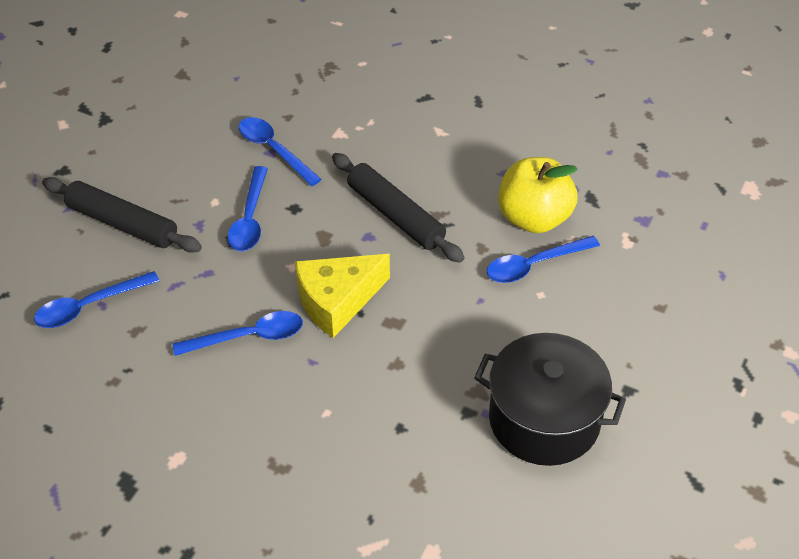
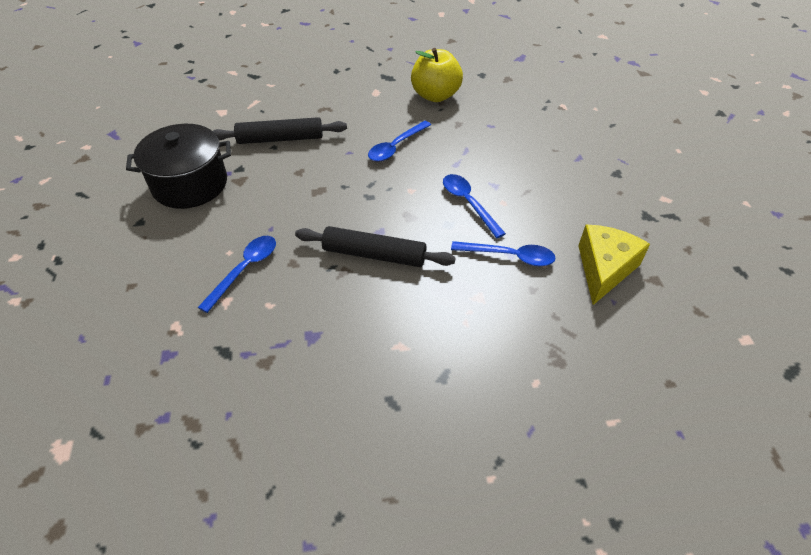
camera: 145 degrees right, 0 degrees up
blue spoon [34,271,159,328] -> none
black rolling pin [42,177,202,253] -> black rolling pin moved to [213,117,347,144]
yellow cheese [295,254,390,338] -> yellow cheese moved to [578,225,650,305]
yellow apple [498,157,578,233] -> yellow apple moved to [411,48,463,102]

